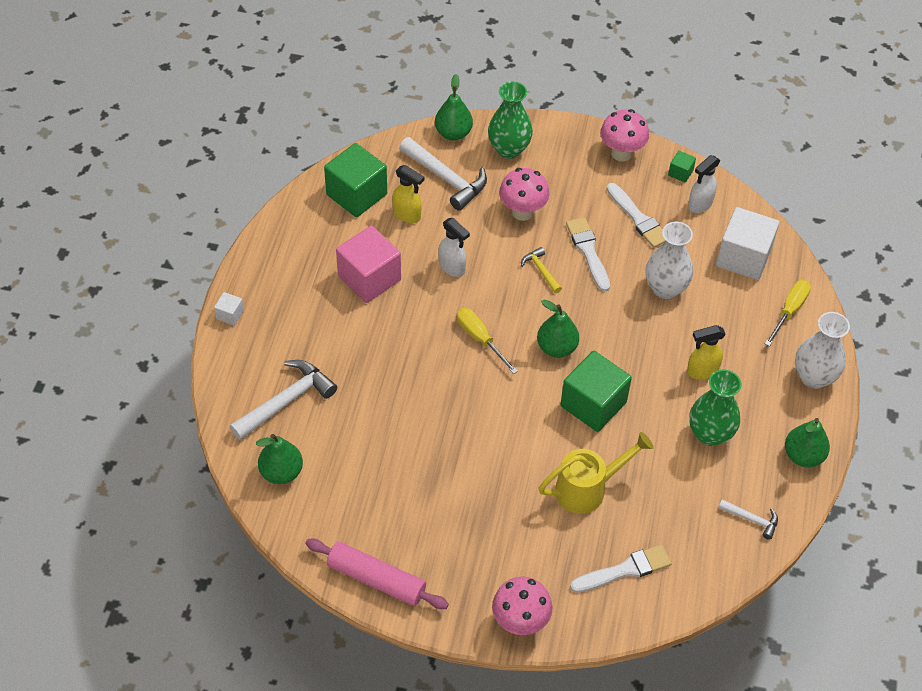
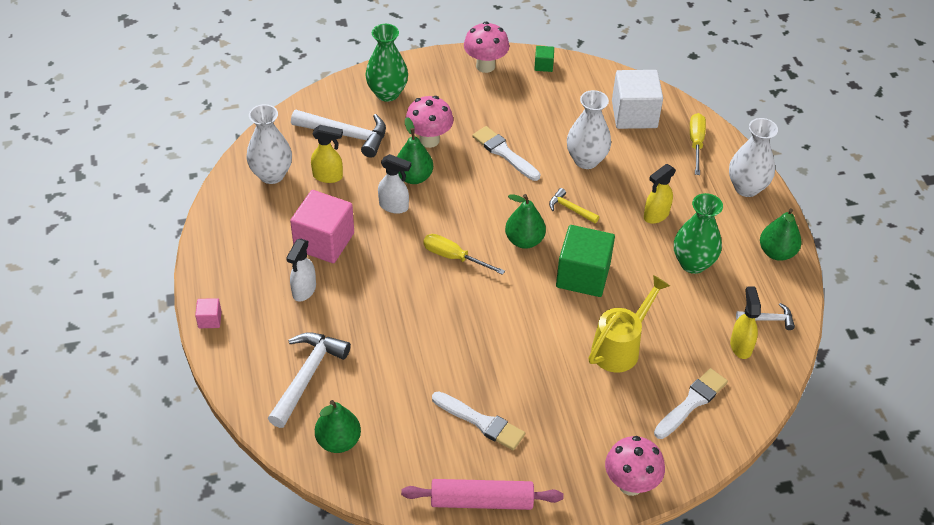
camera: 25 degrees left, 5 degrees down
white cube [214,292,244,326] -> pink cube [195,298,222,328]
green cube [324,143,387,217] -> white vase [246,104,292,184]
green pear [435,74,473,140] -> green pear moved to [397,117,433,184]
yellow hammer [521,247,562,293] -> yellow hammer moved to [549,188,599,223]
white brush [607,183,666,248] -> white brush moved to [432,391,525,450]
white spray bottle [688,155,720,213] -> white spray bottle moved to [286,239,316,302]
none -> yellow spray bottle [730,287,761,359]

